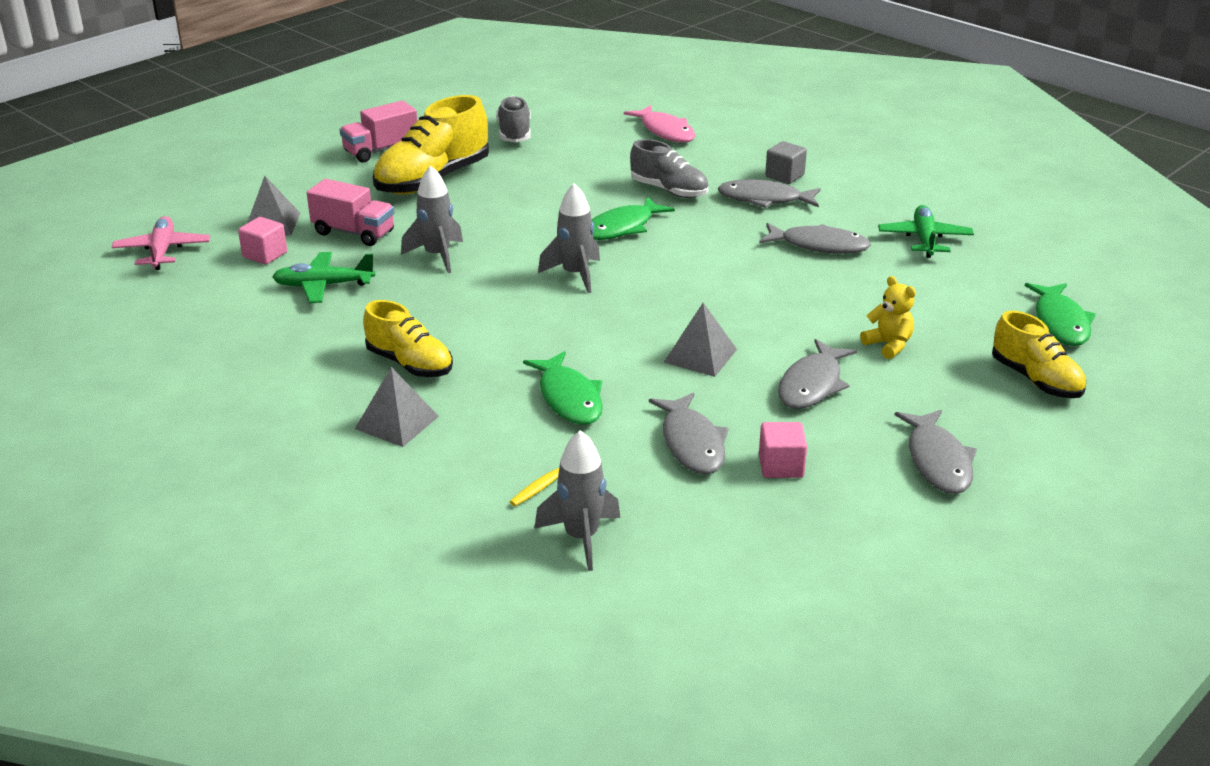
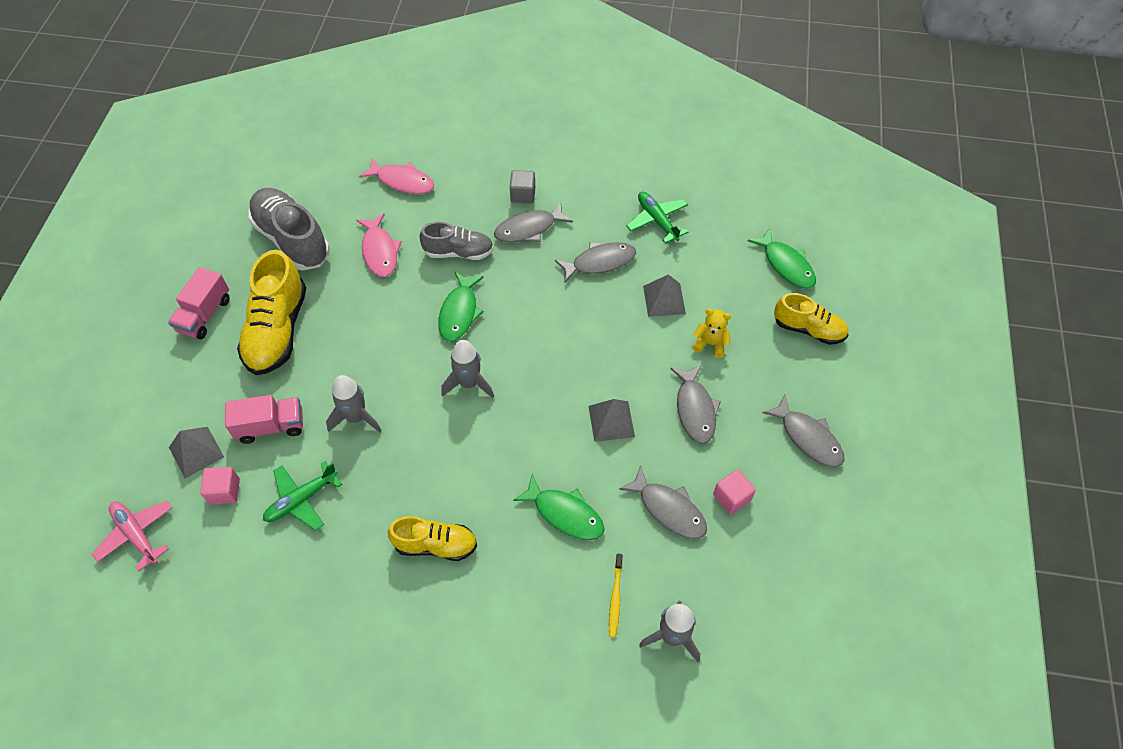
camera: 35 degrees left, 25 degrees up
grey pyramid [355,367,439,447] -> grey pyramid moved to [643,274,686,317]
grey shoe [496,96,531,142] -> grey shoe [248,188,330,271], size x1.61
none -> pink fish [356,213,402,277]

